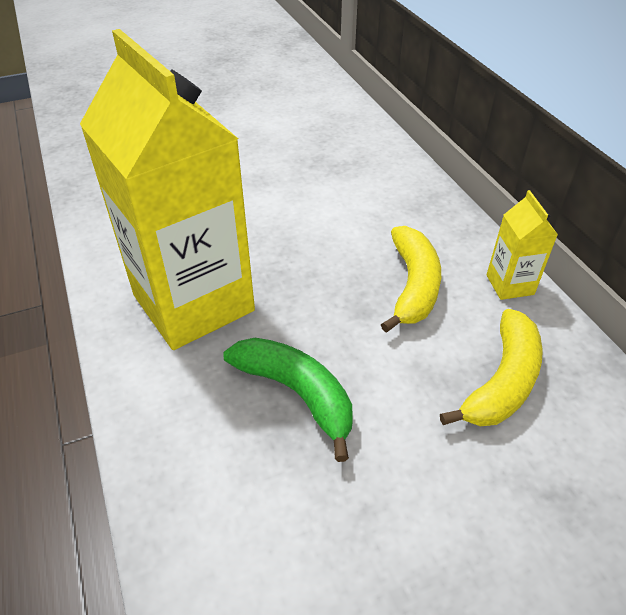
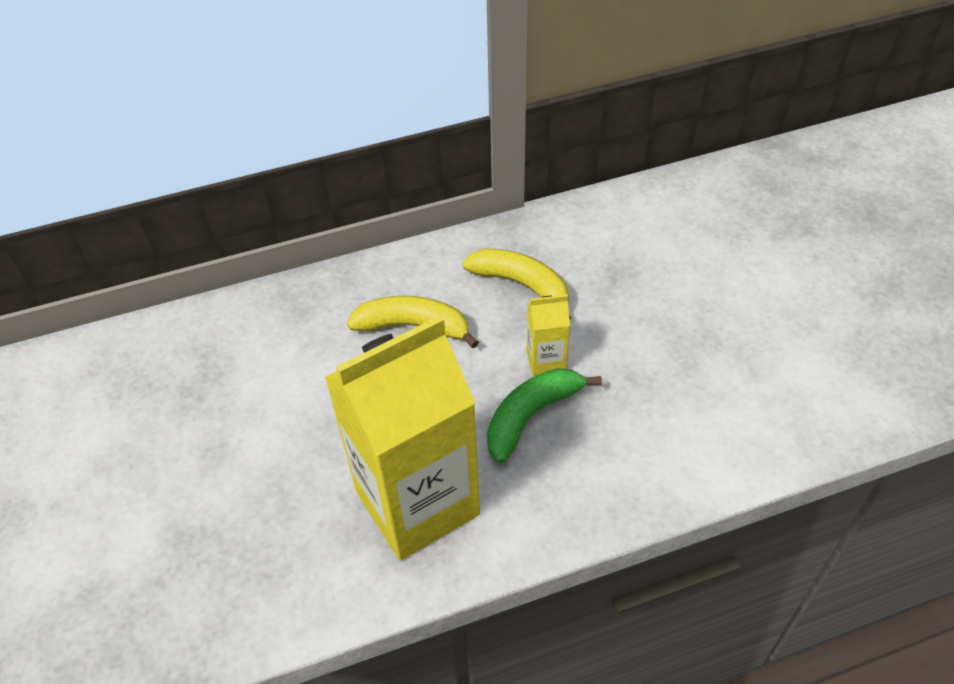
camera: 85 degrees left, 5 degrees up
yellow carton [487,190,558,300] -> yellow carton moved to [526,294,570,376]

